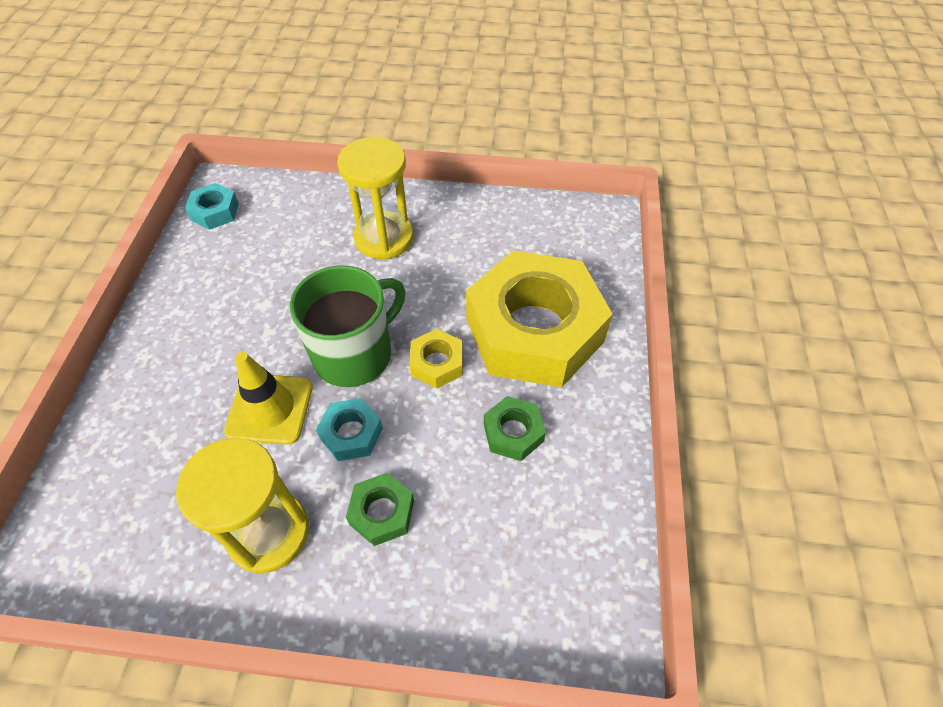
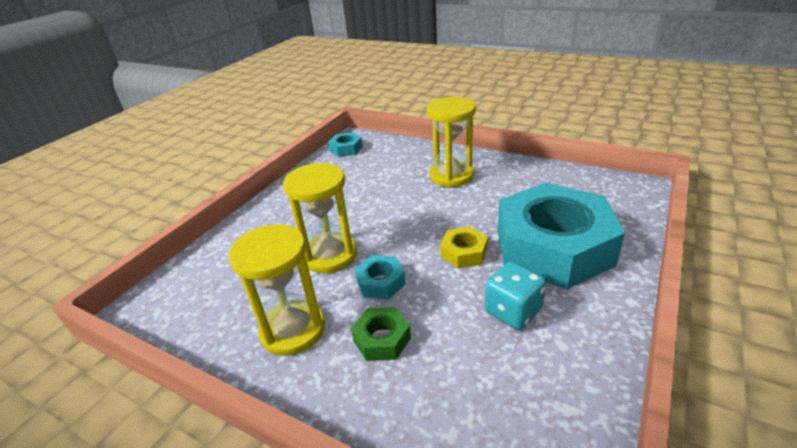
camera: 25 degrees right, 20 degrees down
yellow traffic cone [224,352,313,445] -> yellow hourglass [283,163,357,273]
green mug [290,265,405,387] -> none
yellow nut [466,251,613,388] -> turquoise nut [498,183,625,289]
green nut [484,396,546,461] -> turquoise dice [485,262,546,330]

